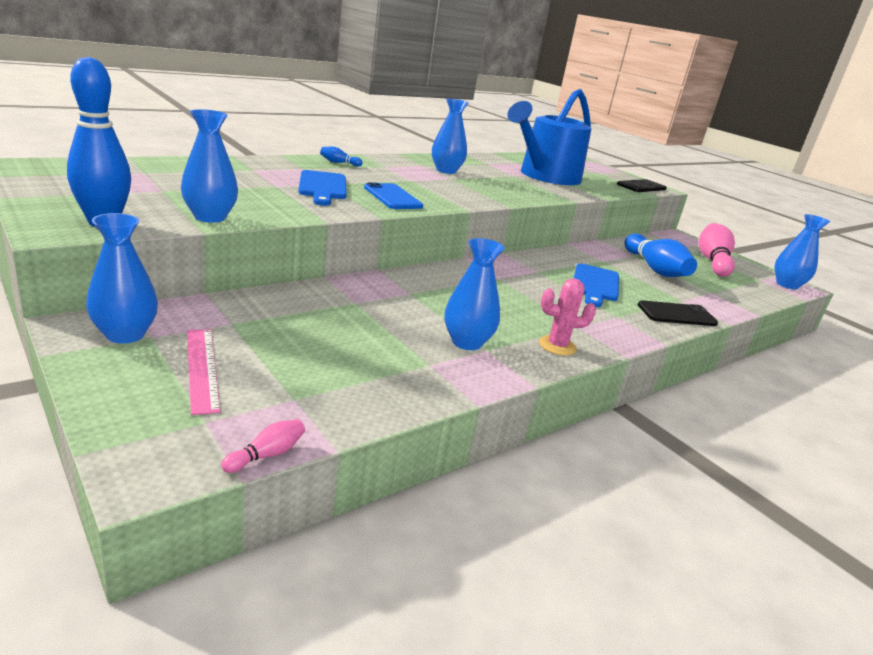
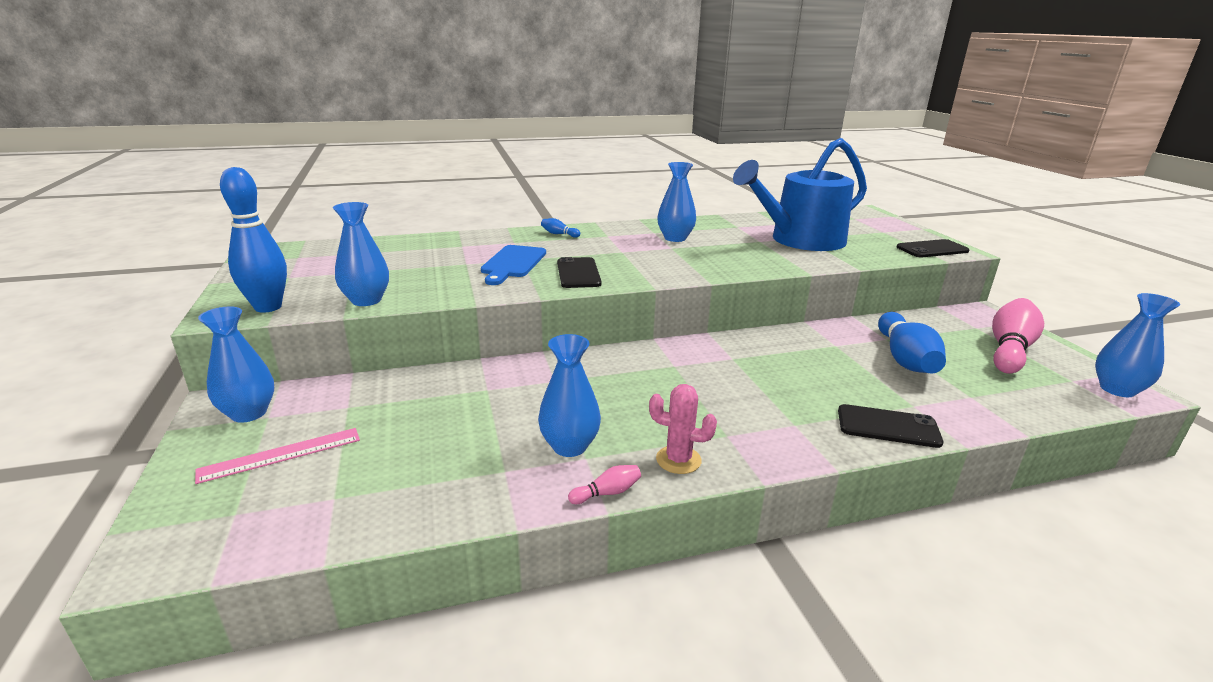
camera: 25 degrees right, 0 degrees up
pink ruler [187,329,221,415] -> pink ruler turned 60 degrees clockwise [195,428,360,484]
pink bowling pin [221,419,305,473] -> pink bowling pin moved to [568,465,641,504]
blue phone [364,182,423,209] -> black phone [557,257,602,288]
blue cutting board [574,263,619,307] -> none

